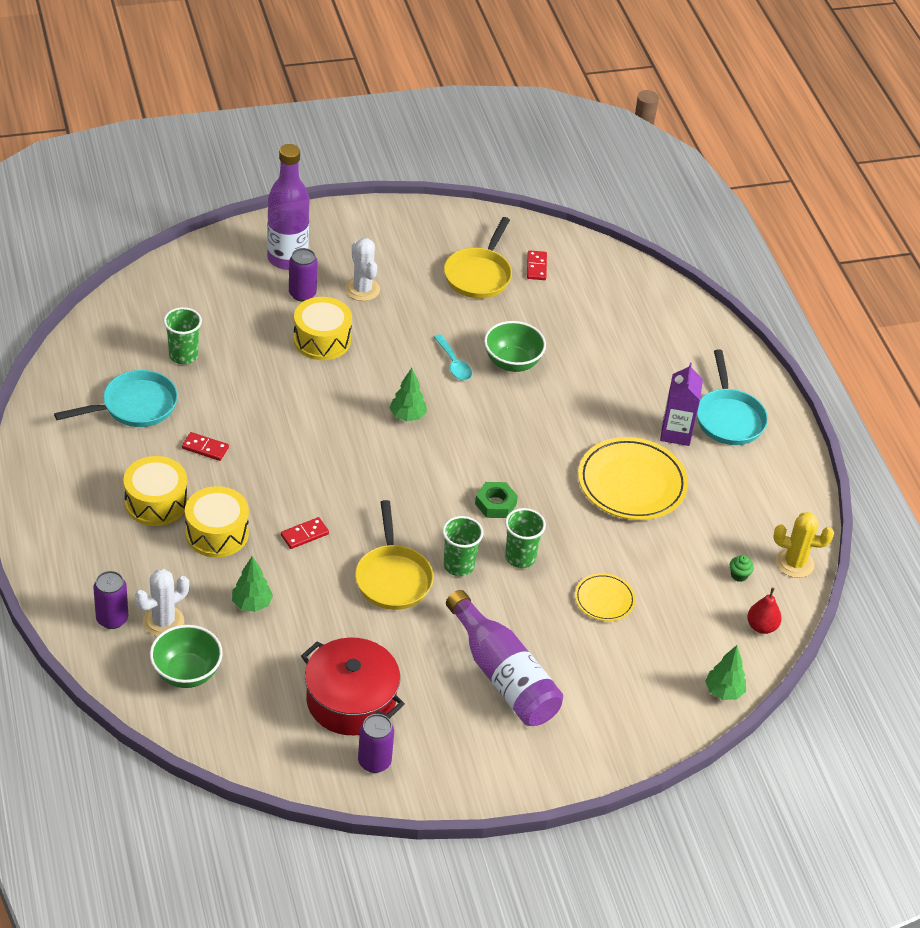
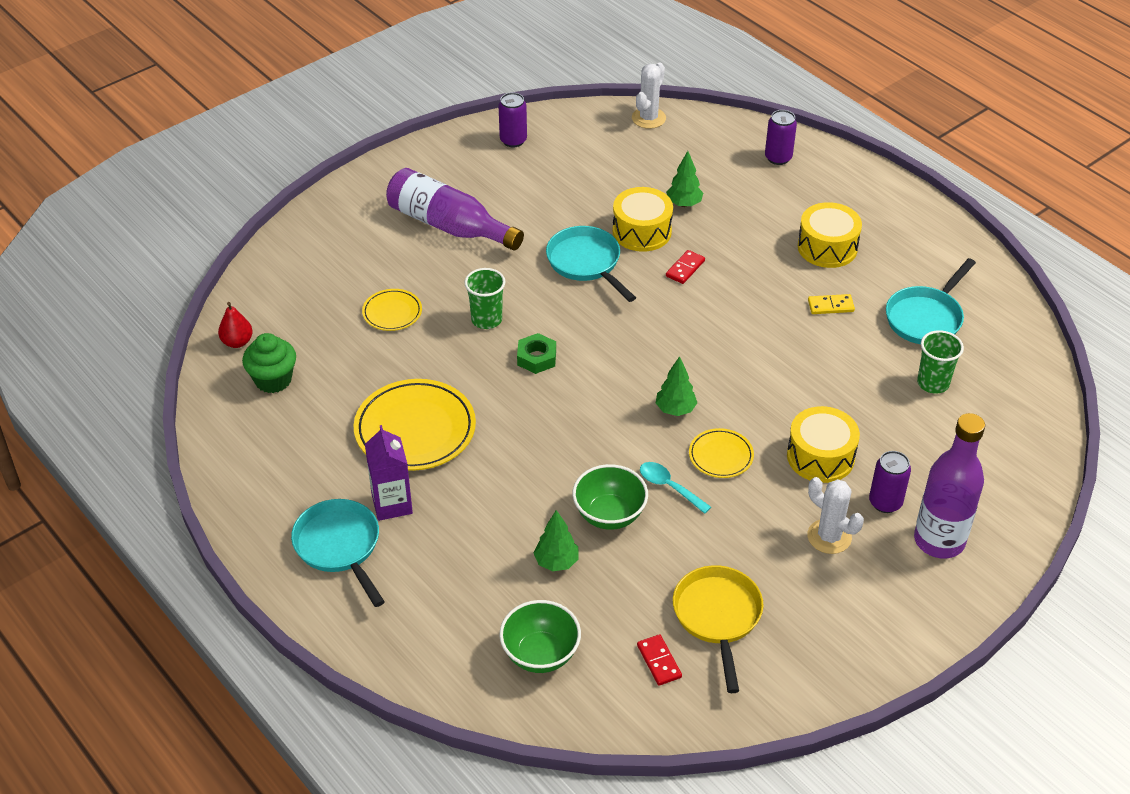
camera: 160 degrees right, 0 degrees up
white cactus [135,569,189,637] -> white cactus moved to [632,62,666,129]
green bowl [150,625,223,688] -> green bowl moved to [499,600,581,673]
red domino [182,432,229,461] -> yellow domino [808,294,855,314]
yellow drum [185,486,249,557] -> yellow drum moved to [612,187,673,252]
red pot [301,637,405,735] -> none
yellow pan [355,500,434,610] -> turquoise pan [546,226,636,302]
green cup [443,516,484,576] -> none
green tree [705,645,746,700] -> green tree moved to [534,510,579,571]
green cupcake [730,555,754,582] -> green cupcake [242,333,296,393], size x2.09
yellow cactus [773,512,834,578] -> none
none -> yellow plate [689,428,754,478]

